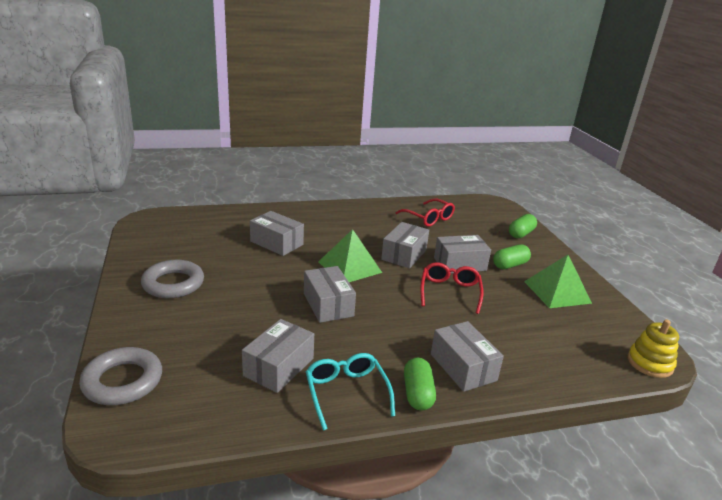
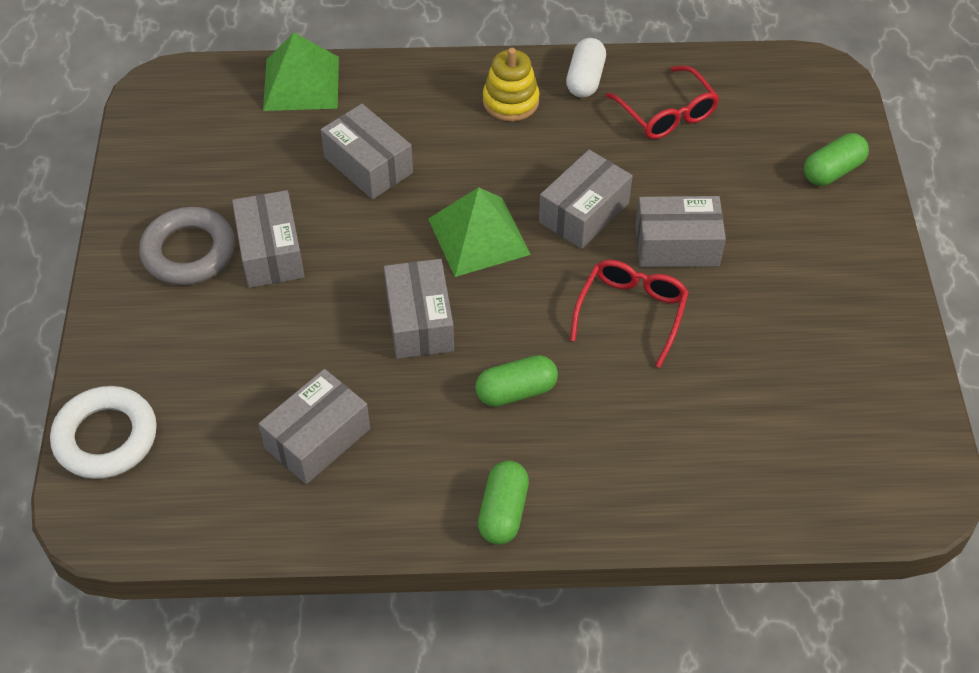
camera: 15 degrees right, 25 degrees up
grey ring [79,347,162,405] -> white ring [50,386,157,479]
turquoise glasses [306,353,395,431] -> none
grey box [431,321,504,392] -> grey box moved to [232,190,305,288]
green capsule [493,244,531,269] -> green capsule moved to [475,355,558,407]
green pyramid [524,255,592,308] -> green pyramid moved to [263,33,339,111]
yellow stacking toy [628,319,679,378] -> yellow stacking toy moved to [483,48,540,121]
none -> white capsule [566,38,606,98]

